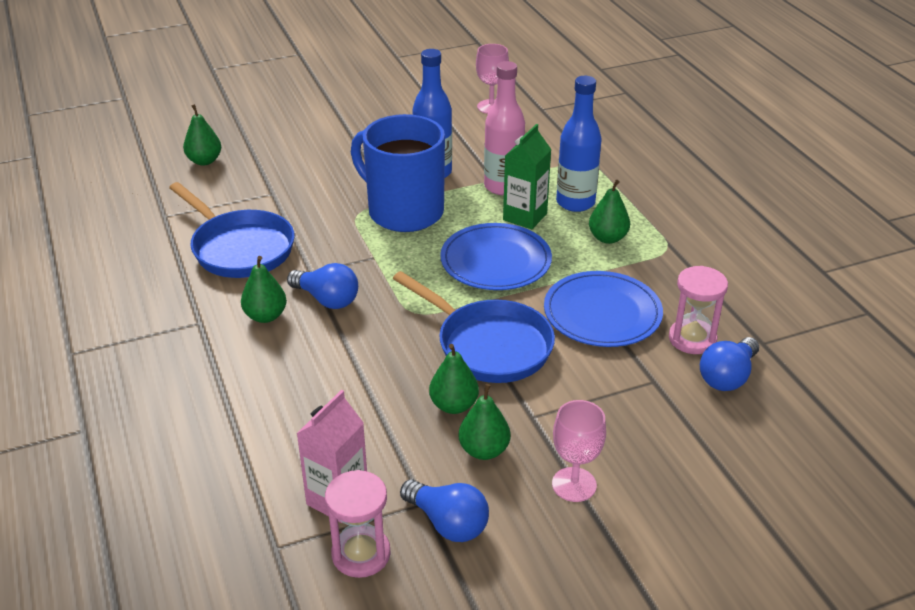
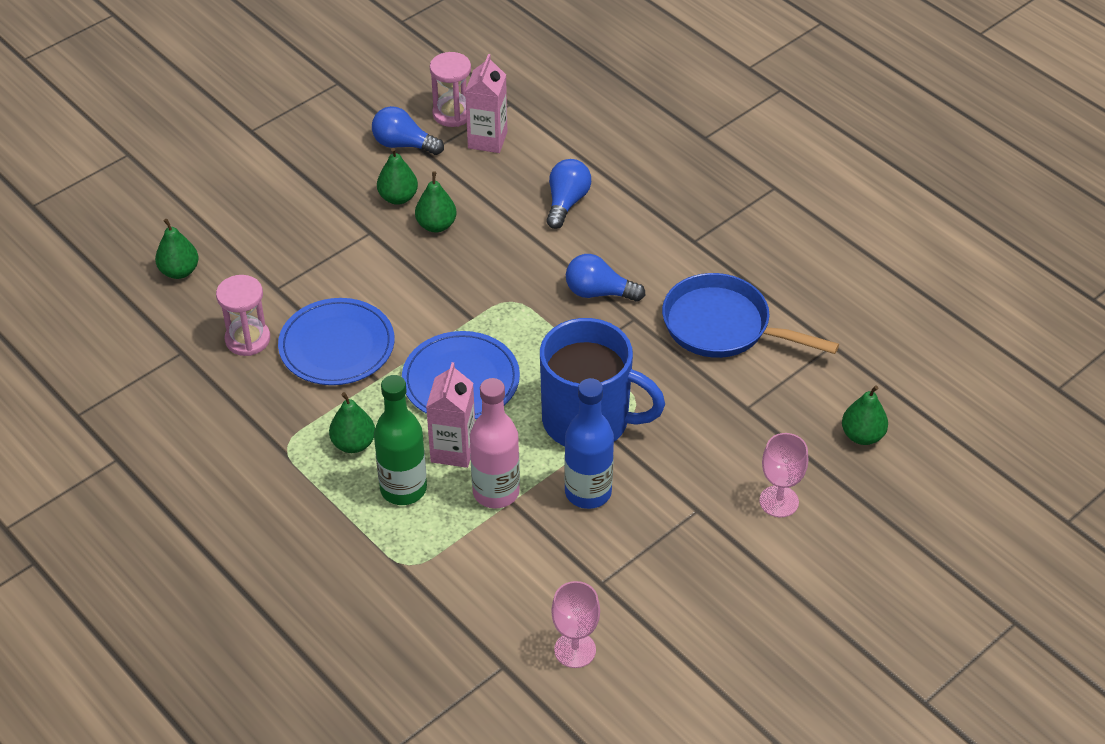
camera: 160 degrees right, 10 degrees up
green pear [241,256,287,323] -> green pear moved to [155,219,199,279]
blue pan [393,271,555,383] -> none
green carton [503,124,552,229] -> pink carton [426,362,475,468]
pink goblet [552,400,606,502] -> pink goblet moved to [759,433,808,517]
blue bottle [556,76,602,212] -> green bottle [374,375,427,505]
blue light bulb [700,337,759,391] -> blue light bulb moved to [546,159,591,229]

